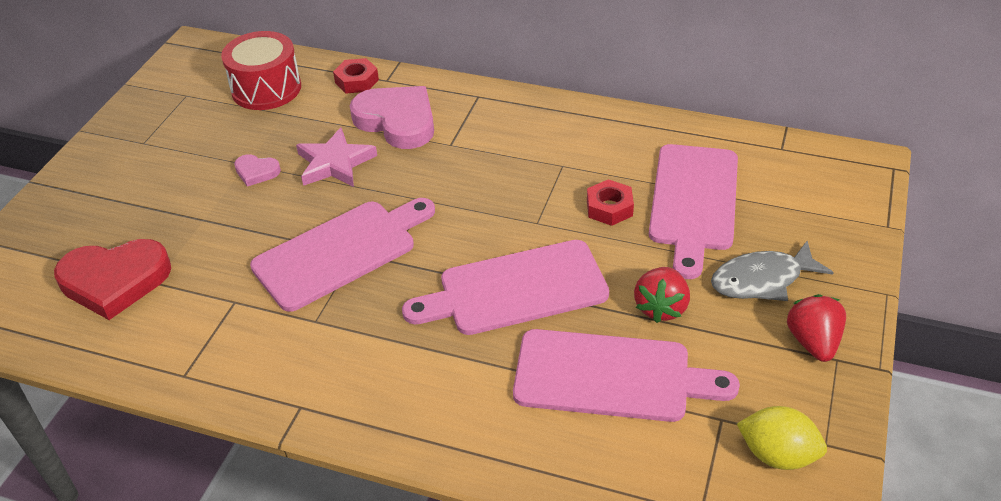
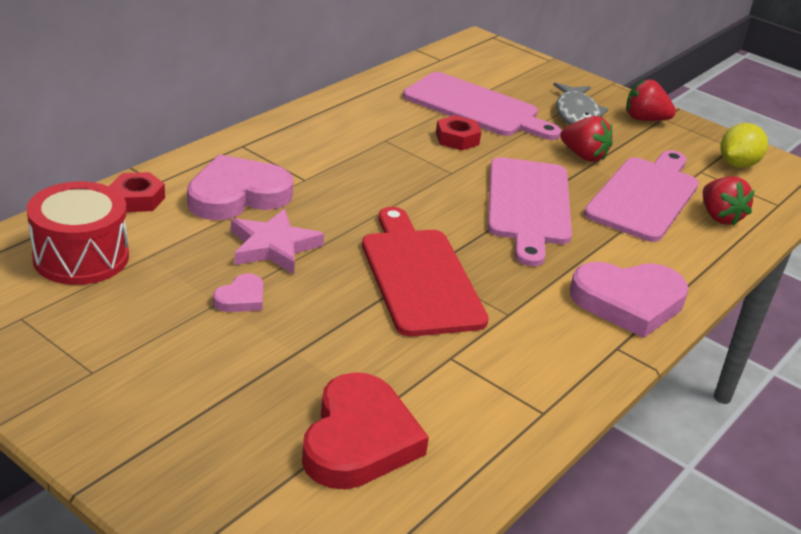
camera: 75 degrees left, 10 degrees down
pink cutting board [250,198,435,312] -> red cutting board [362,207,489,337]
none -> pink heart [570,262,688,338]
none -> red strawberry [703,176,755,226]

